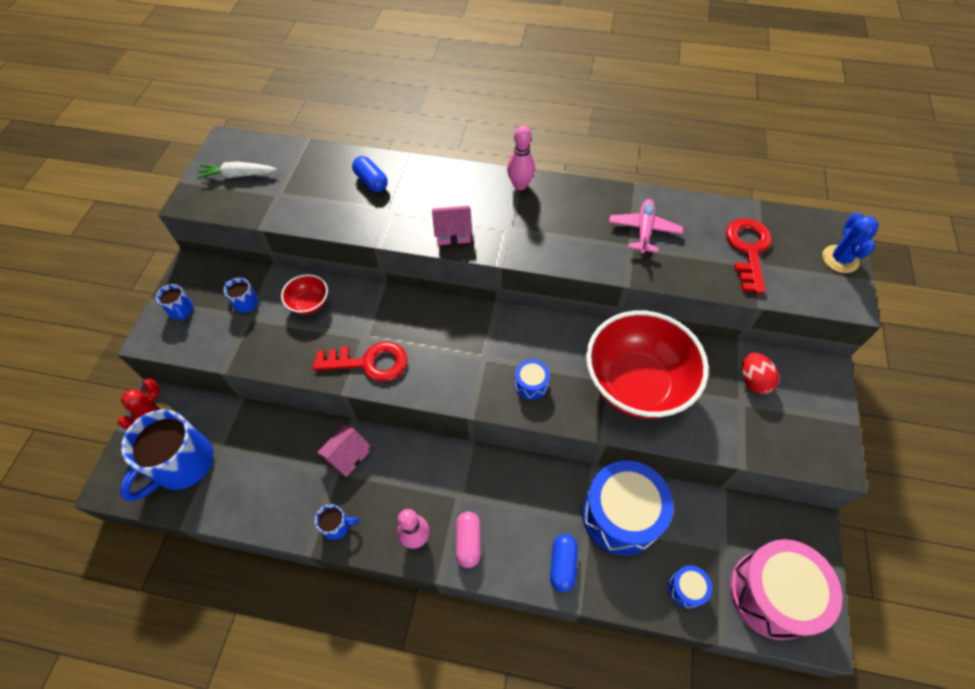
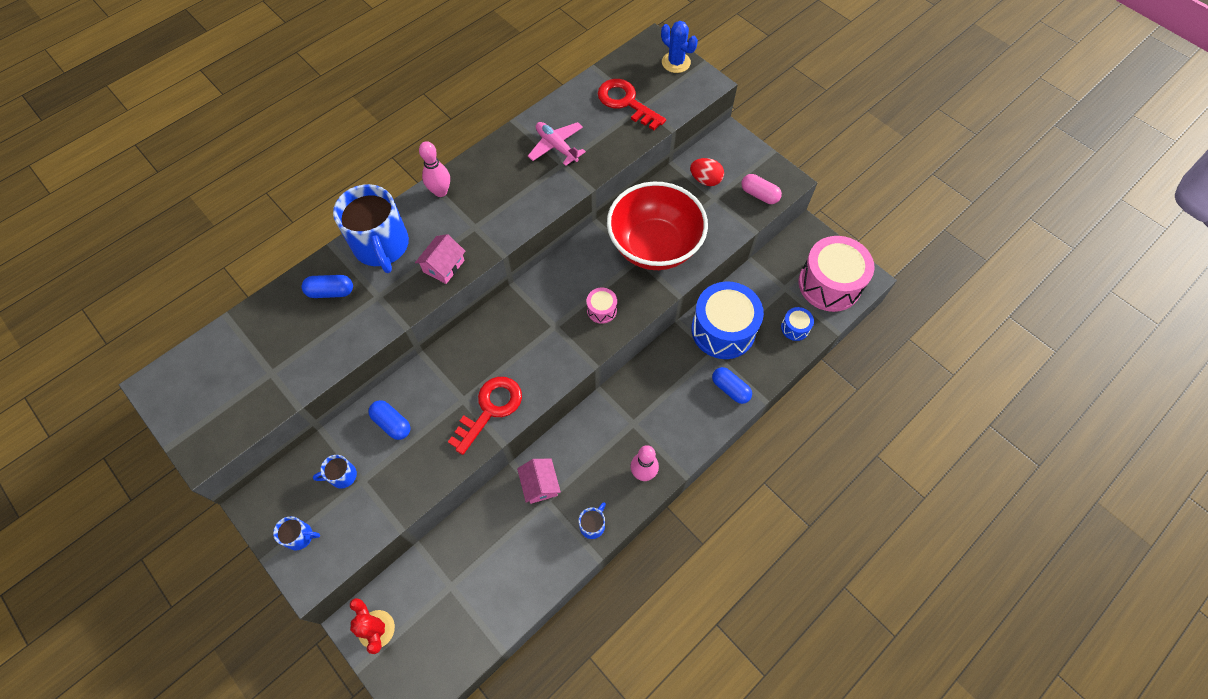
camera: 55 degrees left, 5 degrees up
blue mug [120,409,213,501] -> blue mug moved to [333,184,409,273]
white carrot [197,162,277,179] -> none
red bowl [281,274,328,315] -> blue capsule [368,400,411,440]
pink capsule [456,511,481,568] -> pink capsule moved to [741,174,782,204]
blue drum [515,359,550,400] -> pink drum [587,288,617,324]

